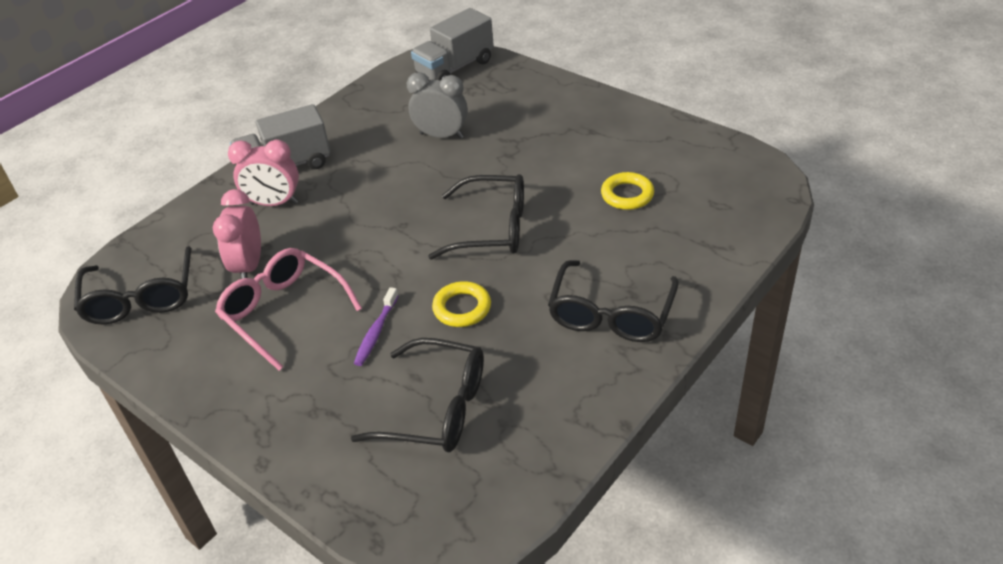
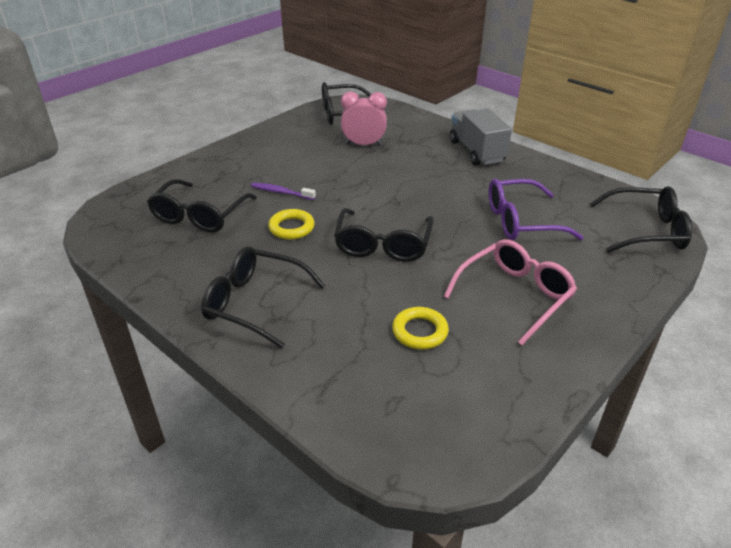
camera: 90 degrees right, 5 degrees down
pink glasses [215,248,362,370] -> pink glasses moved to [444,239,577,345]
pink clock [228,140,299,206] -> none
grey clock [407,72,468,139] -> purple glasses [488,179,584,240]
grey truck [411,8,494,80] -> black glasses [590,186,692,253]

